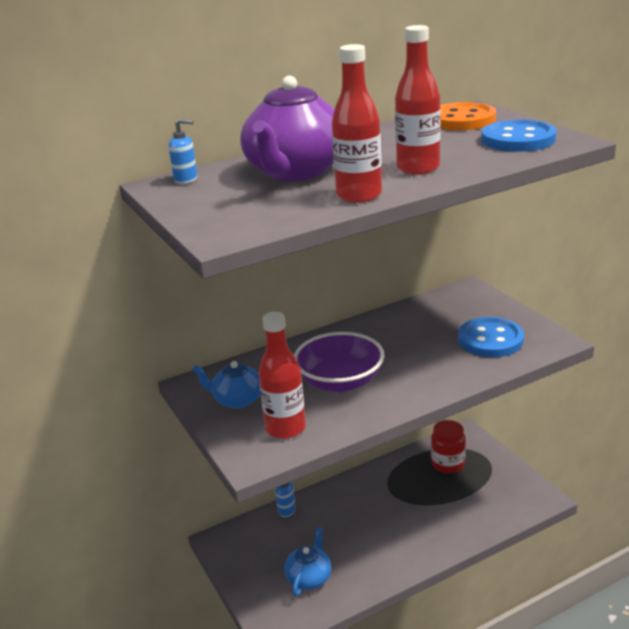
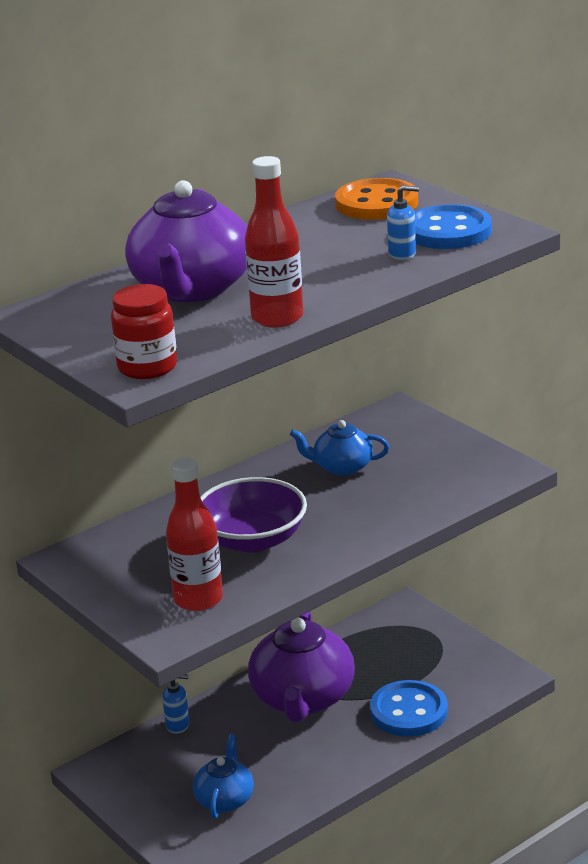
camera: 10 degrees left, 0 degrees up
blue soap dispenser [169,118,198,184] -> blue soap dispenser moved to [387,185,419,260]
blue teapot [192,361,261,409] -> blue teapot moved to [290,420,389,476]
red bottle [395,25,441,175] -> none
red jar [431,420,466,473] -> red jar moved to [111,284,177,379]
blue button [458,317,524,357] -> blue button moved to [370,680,448,737]
none -> purple teapot [248,611,355,722]

